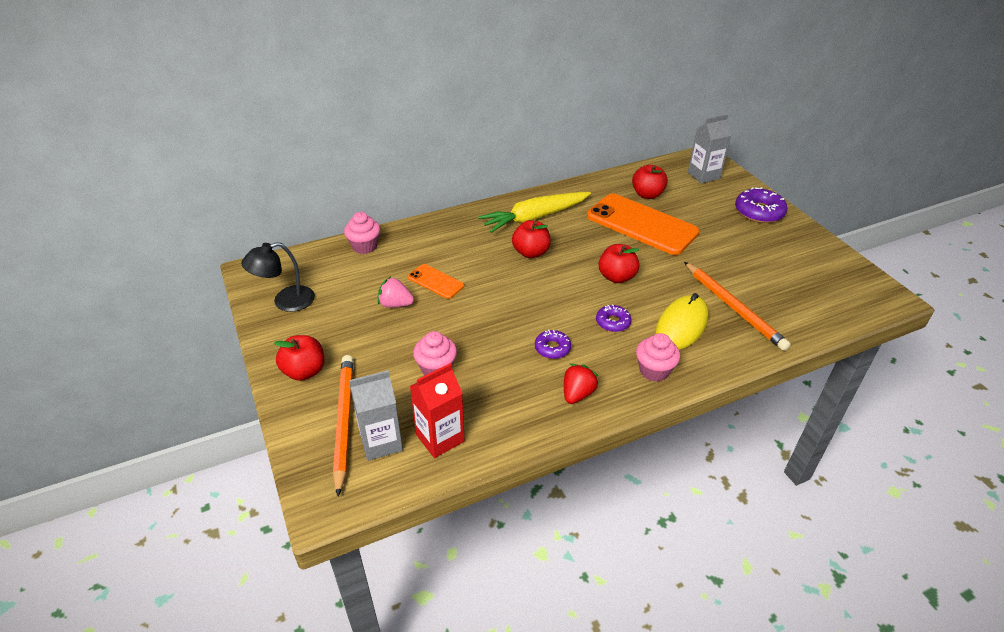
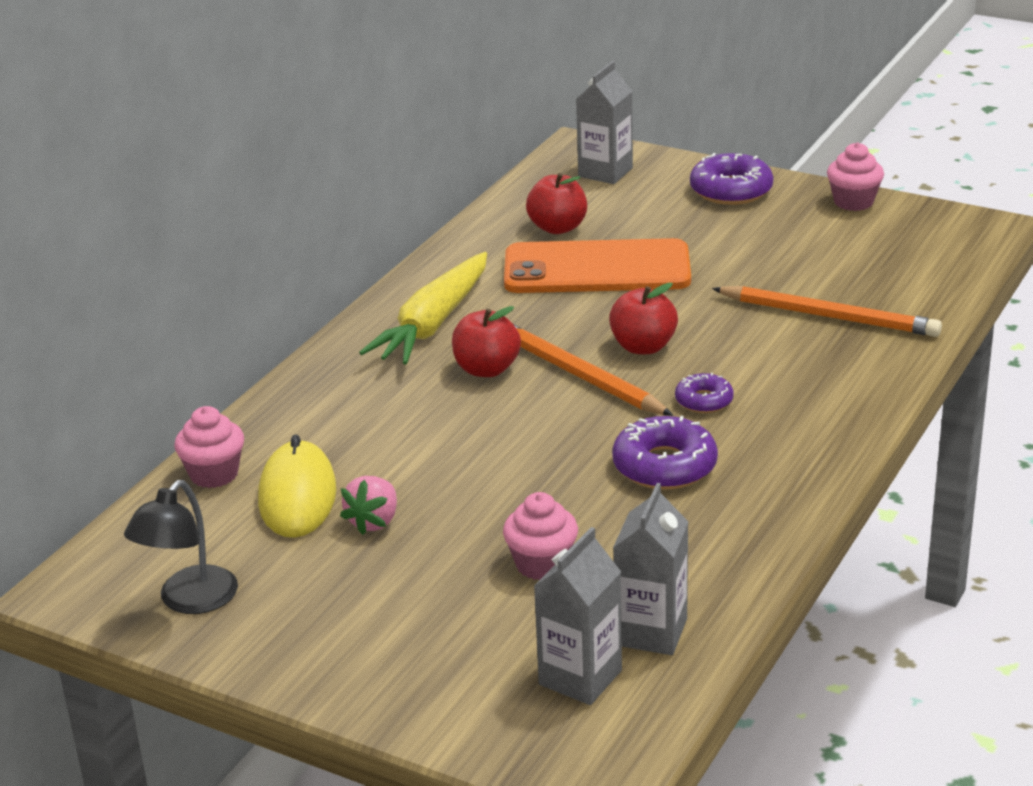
camera: 35 degrees left, 10 degrees down
red apple [274,335,324,381] -> none
orange pencil [333,355,353,497] -> orange pencil moved to [513,324,673,416]
pink strawberry [378,277,414,308] -> pink strawberry turned 45 degrees counterclockwise [340,476,397,535]
orange phone [408,264,464,299] -> none
red carton [410,363,465,458] -> grey carton [613,483,689,655]
purple donut [535,330,571,359] -> purple donut [612,416,718,490], size x1.71
red strawberry [564,364,599,404] -> none
pink cupcake [636,333,680,382] -> pink cupcake moved to [827,142,884,211]
yellow mouse [655,293,709,350] -> yellow mouse moved to [258,434,336,538]

